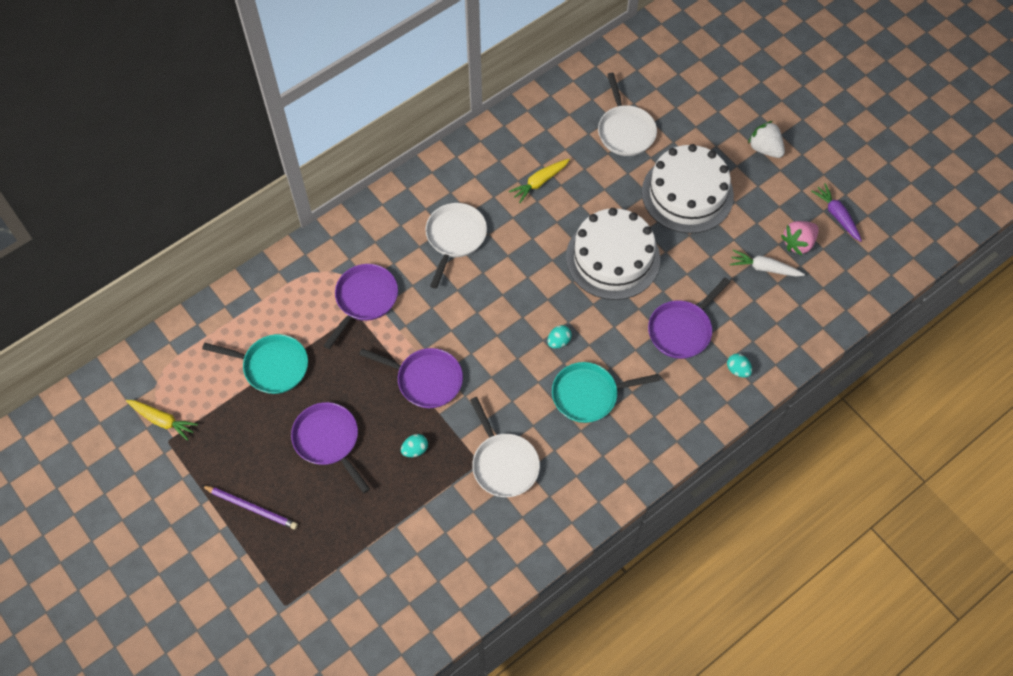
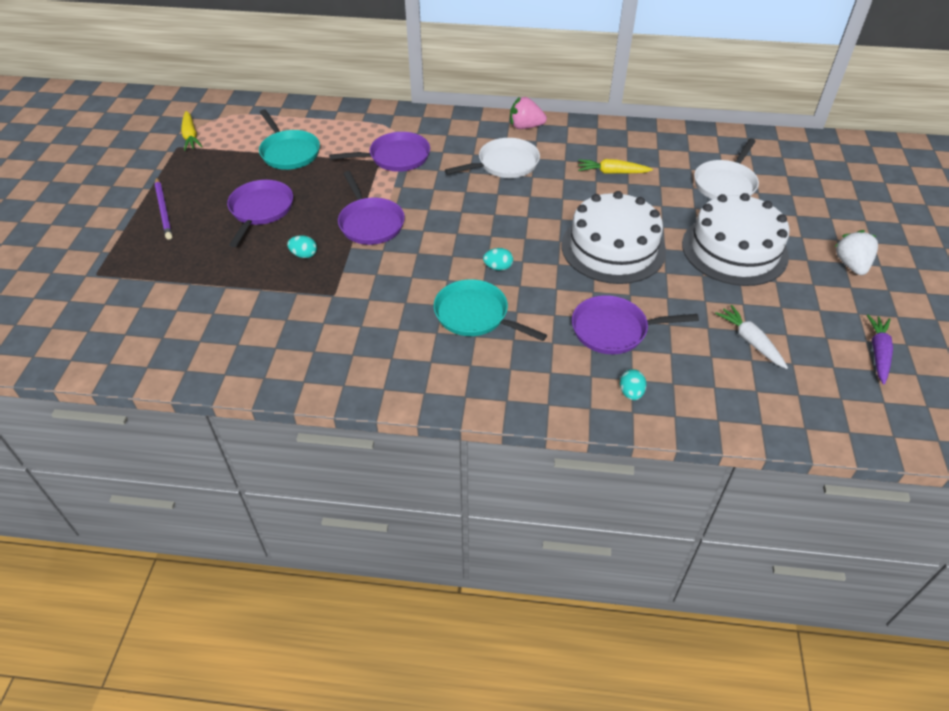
camera: 45 degrees right, 15 degrees down
white pan [470,397,540,497] -> none
pink strawberry [781,221,819,256] -> pink strawberry moved to [510,97,547,129]

